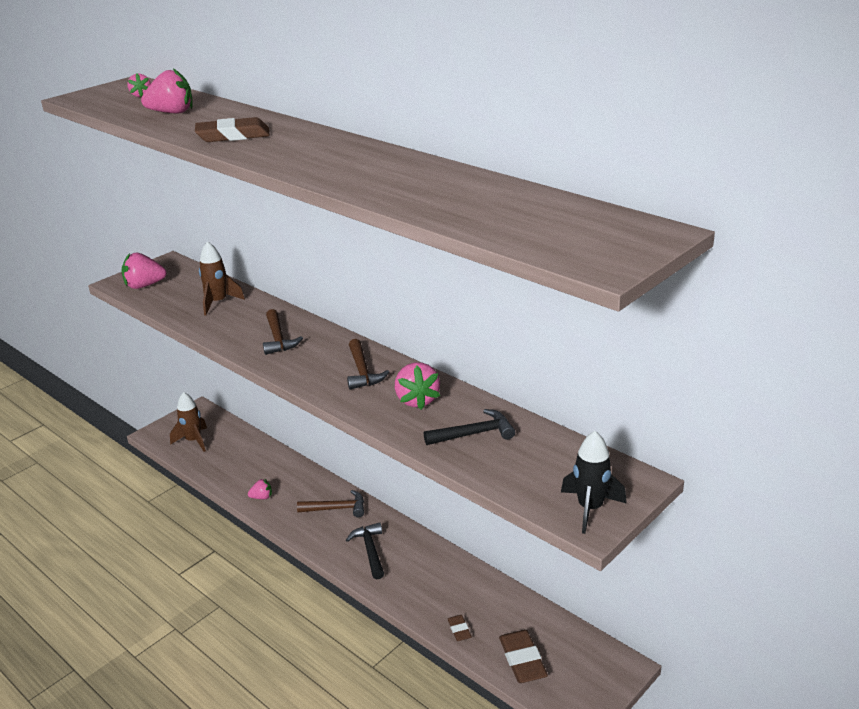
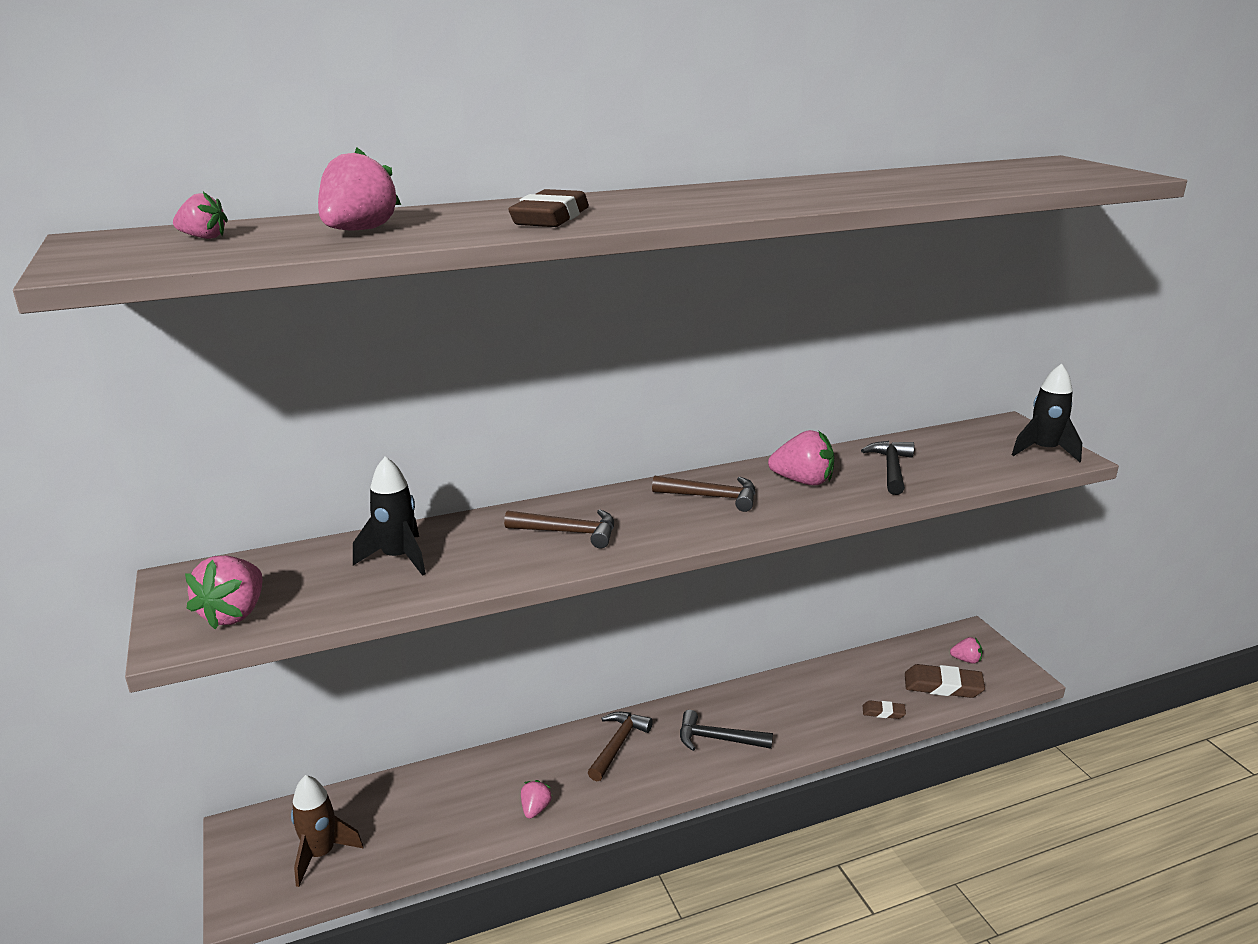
camera: 65 degrees left, 5 degrees down
brown rocket [199,241,245,315] -> black rocket [353,456,426,576]
none -> pink strawberry [950,637,983,664]

